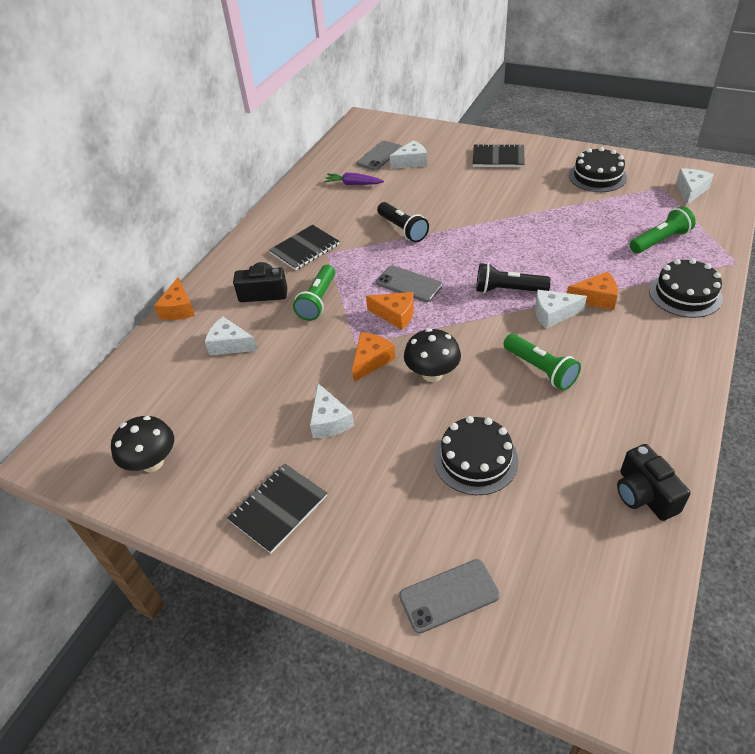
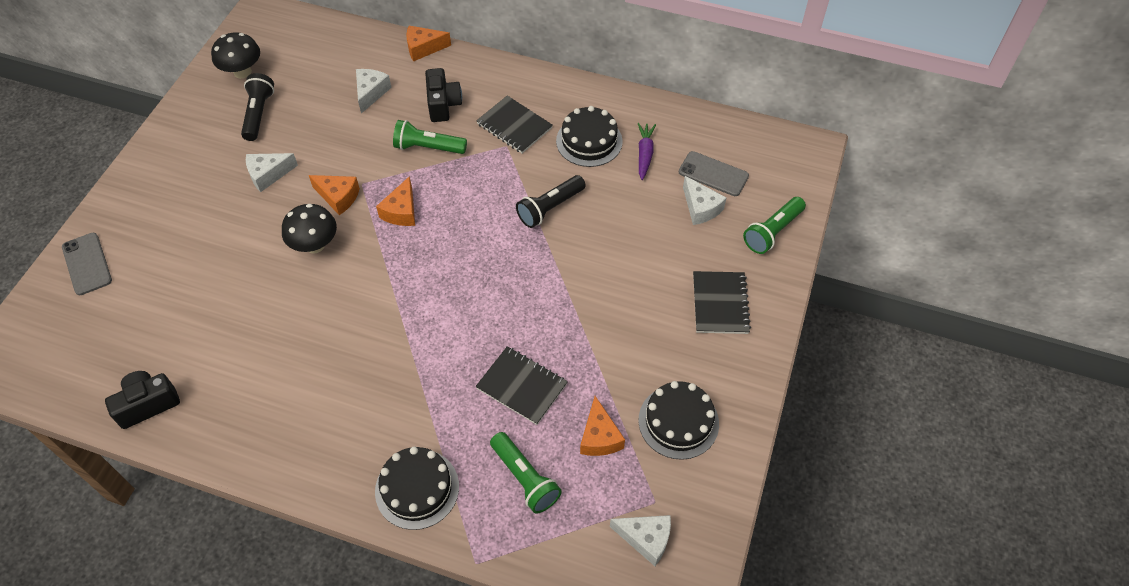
camera: 80 degrees right, 10 degrees up
black notebook [227,463,327,554] -> black notebook moved to [475,346,568,425]
grey phone [376,265,443,302] -> none
black cake [434,416,519,495] -> black cake moved to [556,106,623,167]
black flashlight [476,263,551,293] -> black flashlight moved to [241,73,274,141]
green flashlight [503,334,581,390] -> green flashlight moved to [743,197,806,254]
white cheese [535,290,587,329] -> none
orange cheese [567,272,618,310] -> orange cheese moved to [580,396,625,456]

